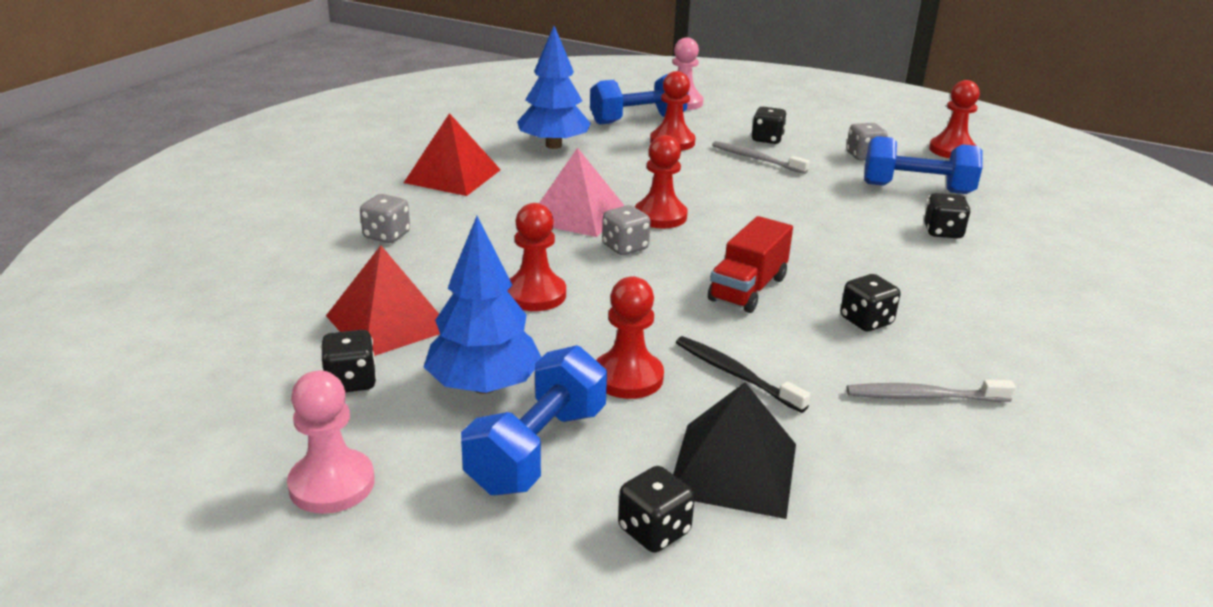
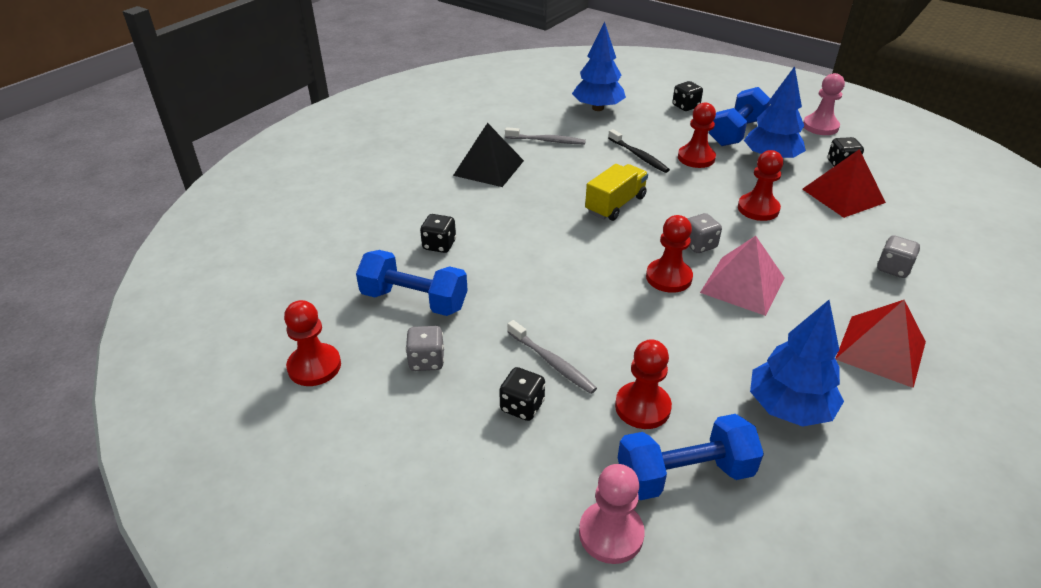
camera: 170 degrees left, 10 degrees up
black pyramid [673,382,796,519] -> black pyramid moved to [453,123,524,187]
red truck [708,216,793,313] -> yellow truck [585,164,648,221]
black dice [840,274,900,331] -> none
none -> blue tree [572,22,626,111]

